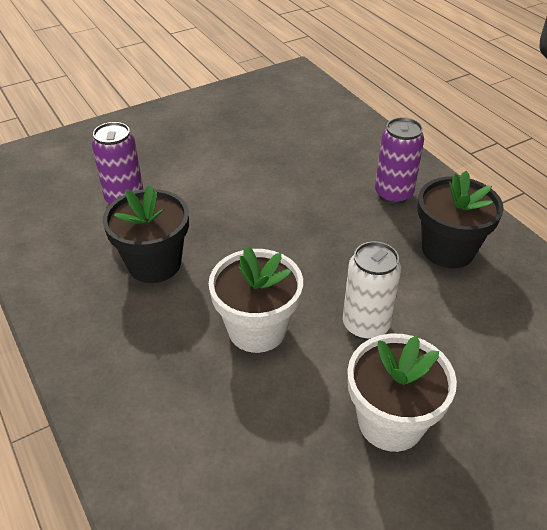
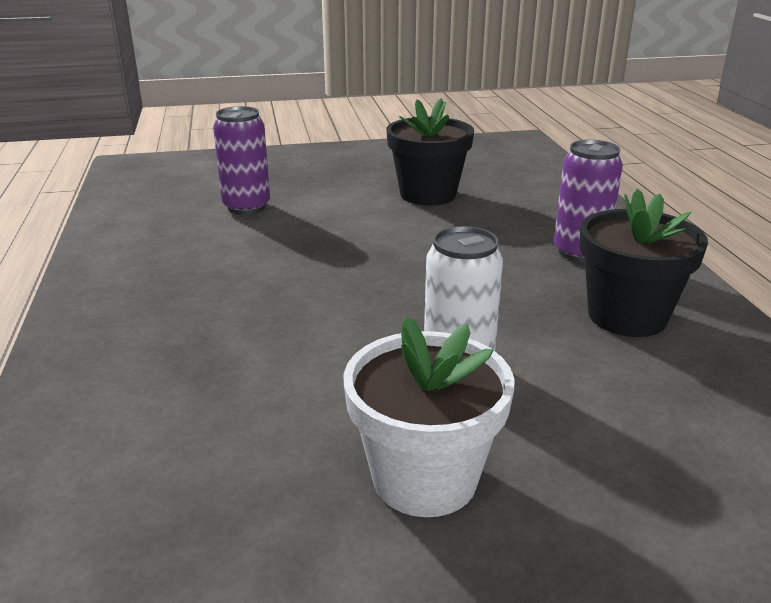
camera: 20 degrees right, 15 degrees down
black flower pot [103,185,189,283] -> black flower pot moved to [387,98,474,206]
white flower pot [209,246,303,353] -> none

